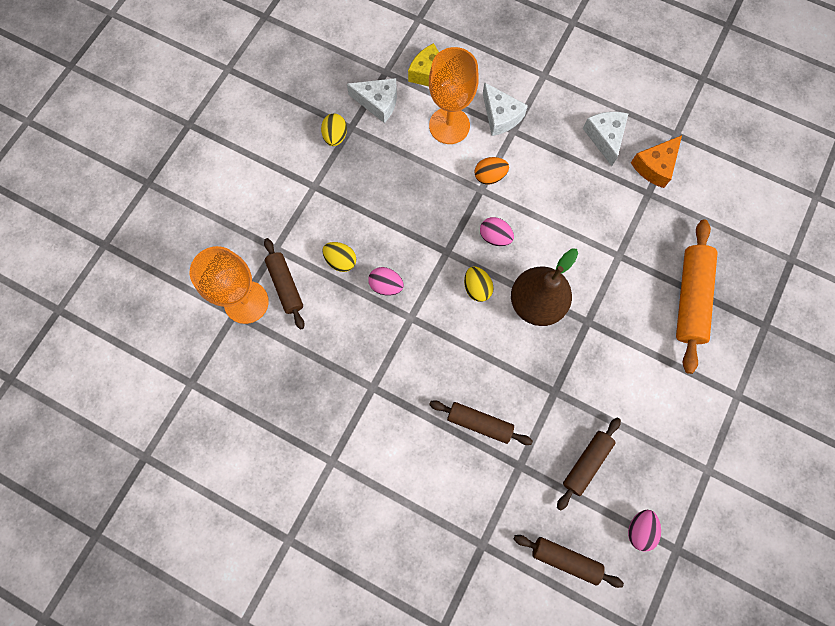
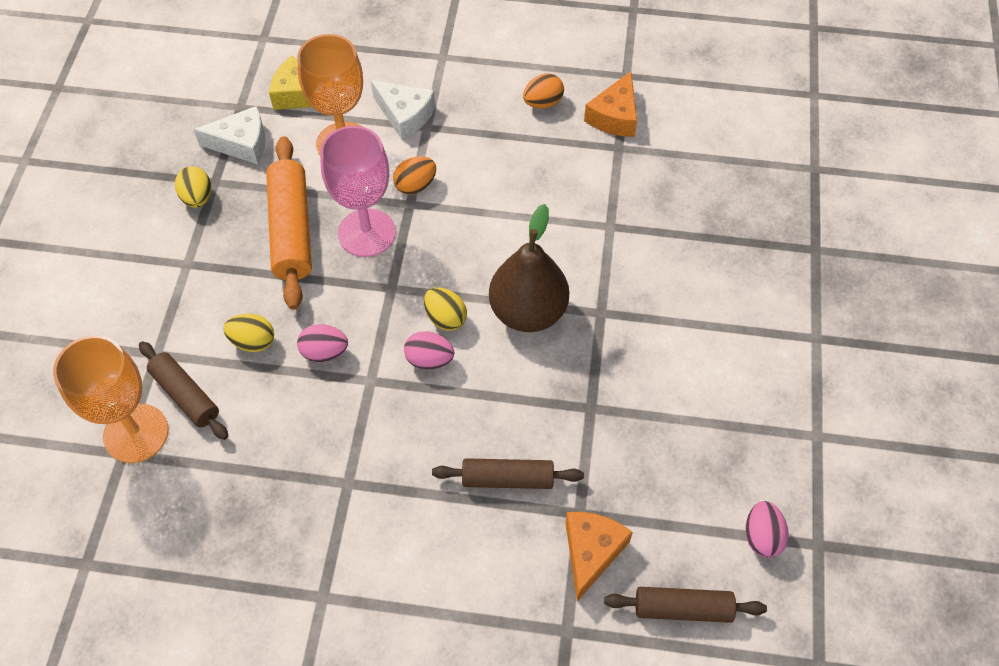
camera: 20 degrees left, 15 degrees down
pink egg [480,217,514,246] -> pink egg moved to [404,331,454,370]
brown rolling pin [557,417,621,511] -> none
white cheese [583,112,628,166] -> orange egg [523,74,564,108]
orange rolling pin [676,220,718,374] -> orange rolling pin moved to [266,136,312,310]
none -> pink goblet [320,126,396,257]
none -> orange cheese [565,512,633,601]

